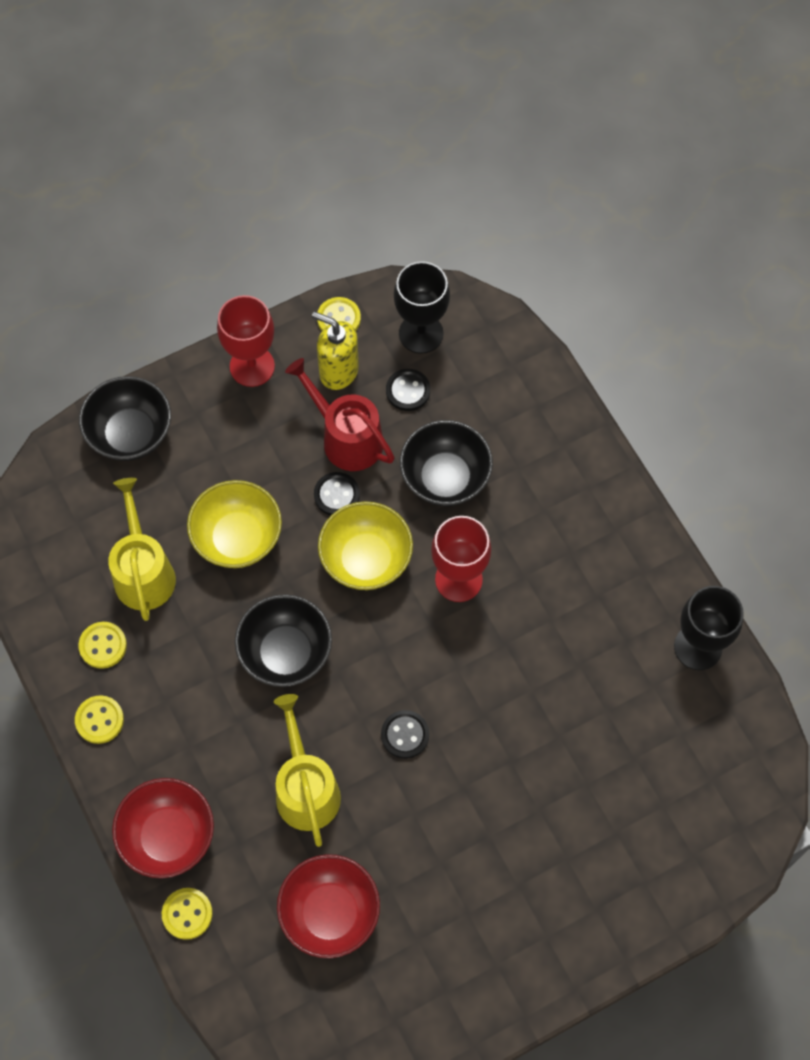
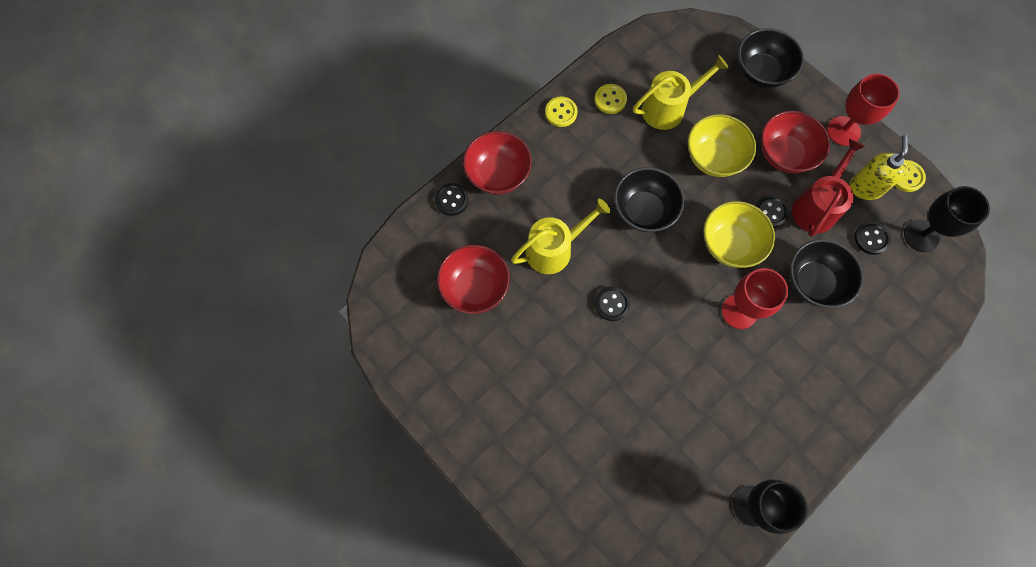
camera: 75 degrees right, 5 degrees up
yellow button [162,888,213,940] -> black button [435,183,469,216]
none -> red bowl [761,111,830,173]

